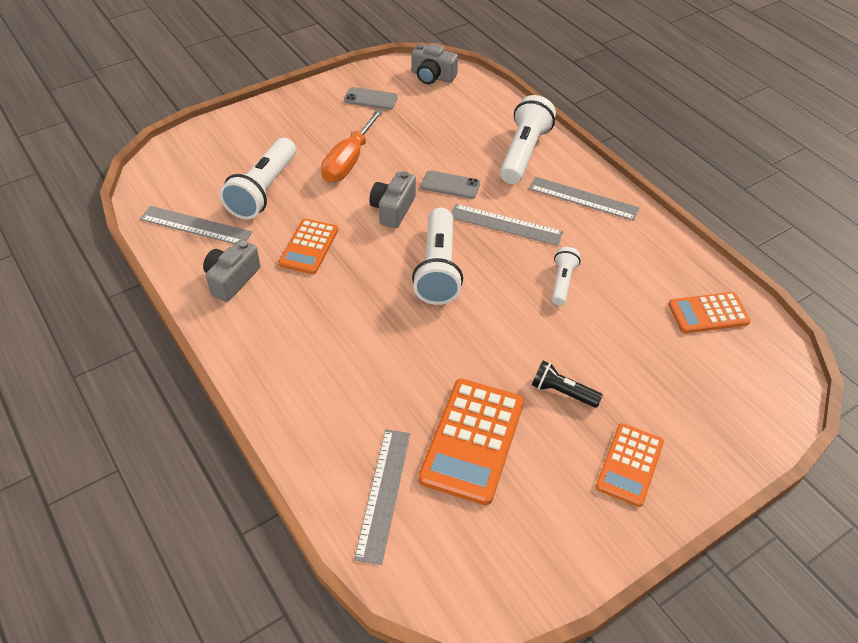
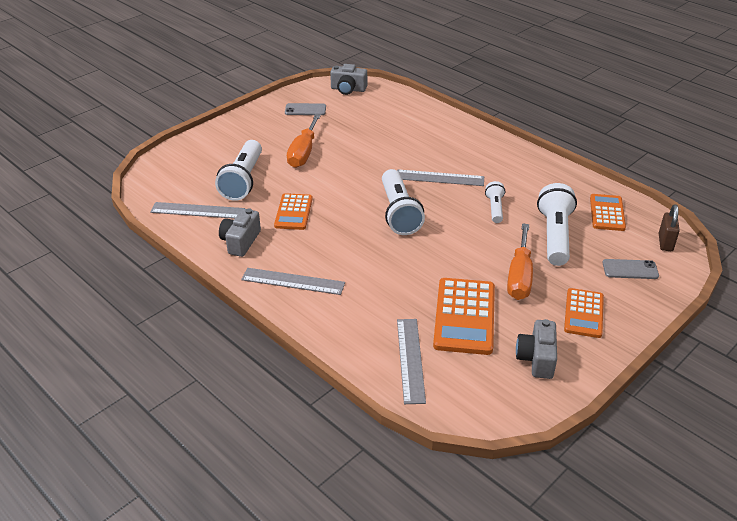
camera: 10 degrees left, 10 degrees down
grey camera [369,171,416,228] -> grey camera moved to [516,319,557,379]
grey phone [421,170,480,199] -> grey phone moved to [603,259,659,279]
white flashlight [500,95,556,184] -> white flashlight moved to [537,183,577,266]
grey ruler [529,177,640,221] -> grey ruler moved to [241,268,345,295]
black flashlight [532,361,603,408] -> orange screwdriver [507,223,533,300]
orange calculator [668,292,751,333] -> orange calculator turned 120 degrees clockwise [590,194,626,231]
none -> brown padlock [659,205,680,251]

